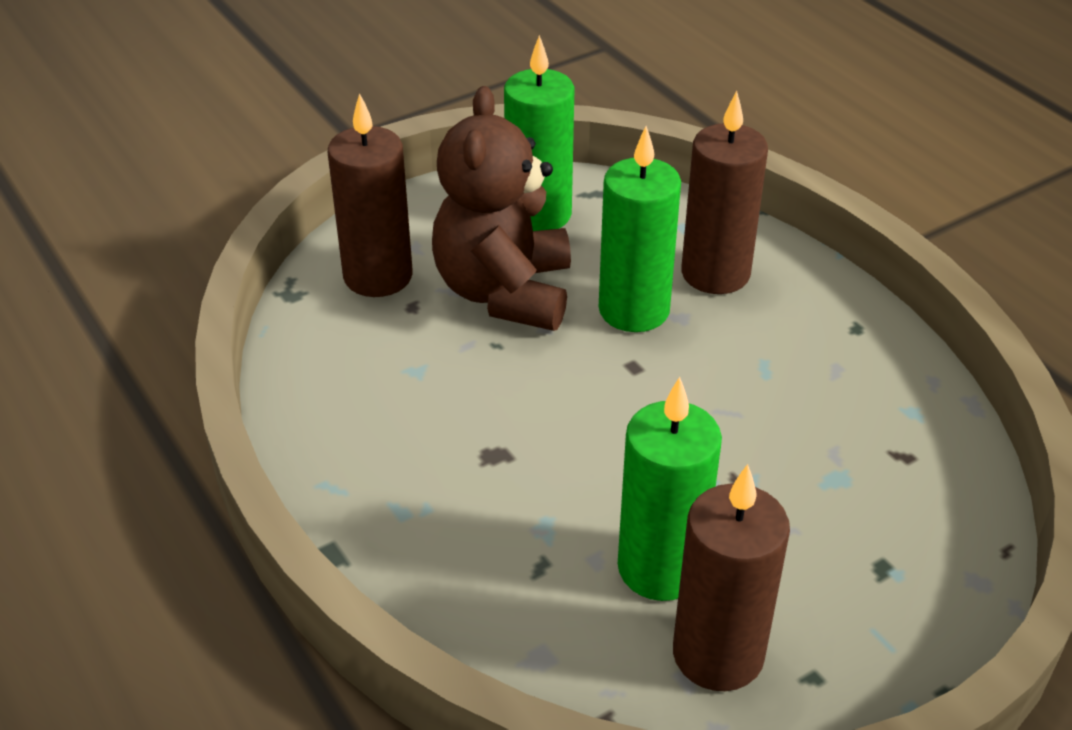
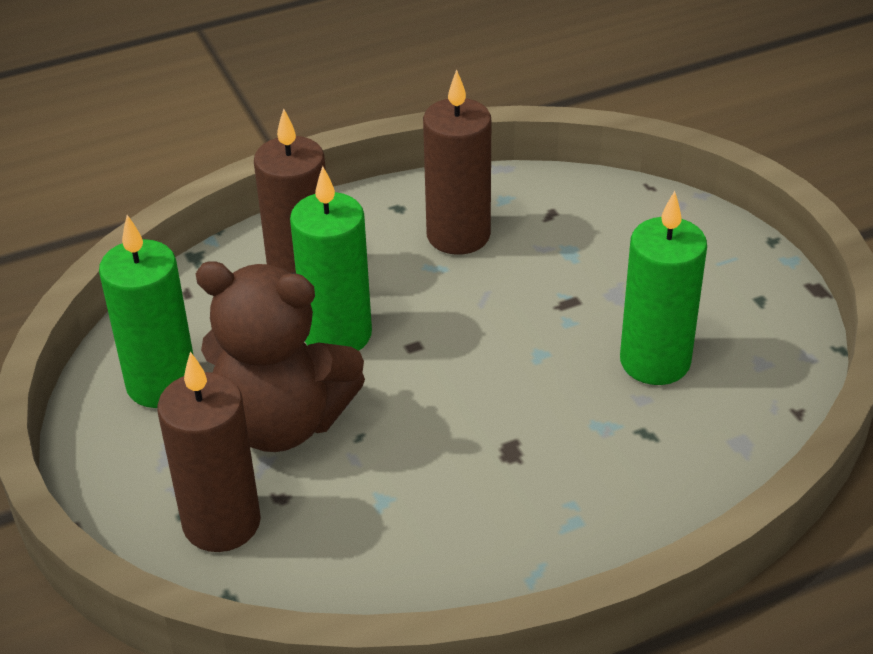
camera: 80 degrees left, 0 degrees up
brown candle [673,464,790,691] -> brown candle moved to [423,70,491,255]

